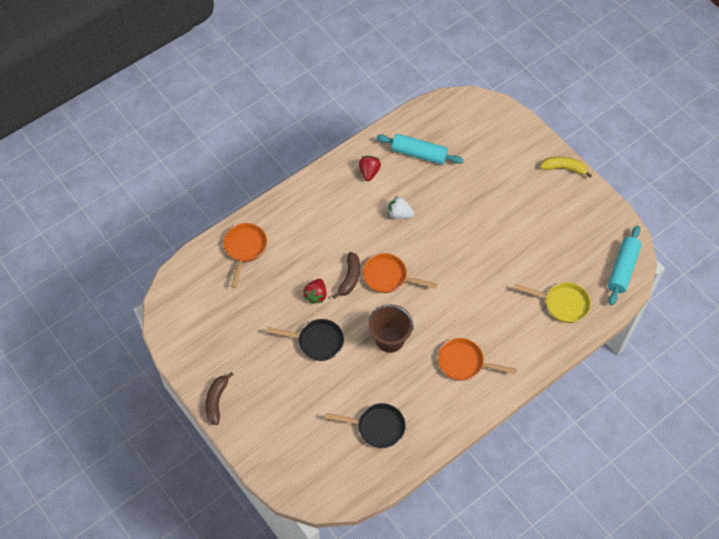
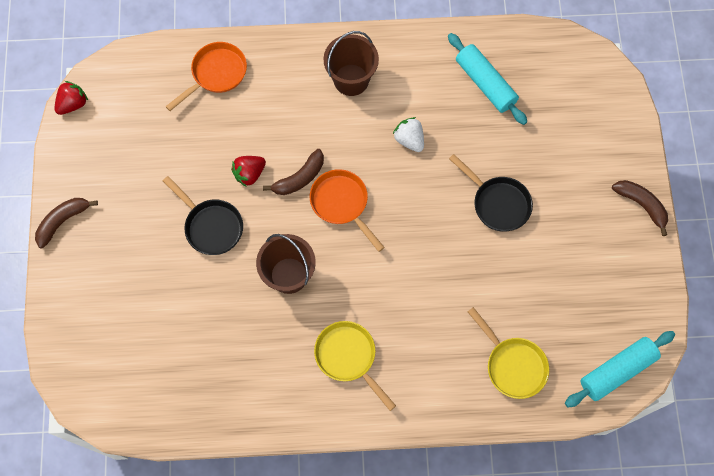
camera: 35 degrees right, 10 degrees up
black pan [325,403,406,448] -> black pan moved to [449,154,533,232]
red strawberry [359,156,381,181] -> red strawberry moved to [54,81,88,115]
orange pan [438,338,517,381] -> yellow pan [314,321,396,411]
yellow banana [540,157,592,178] -> brown banana [612,180,668,236]
none -> brown bucket [324,31,379,96]

